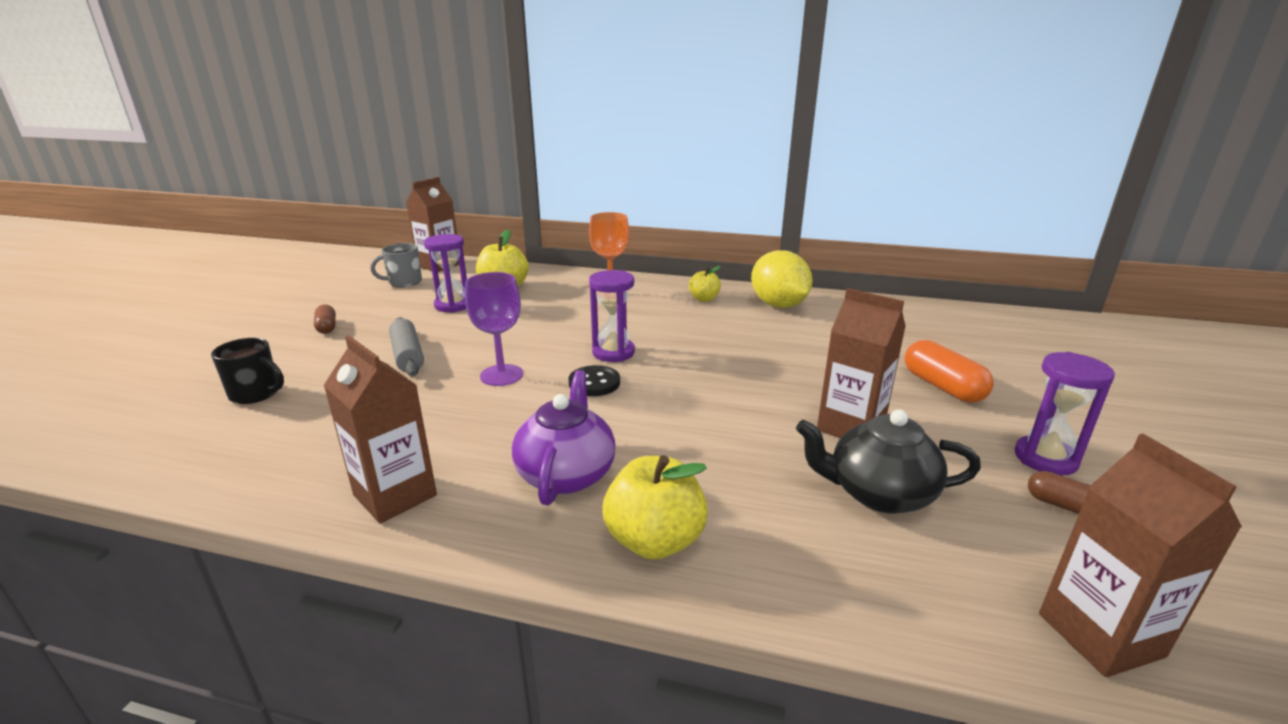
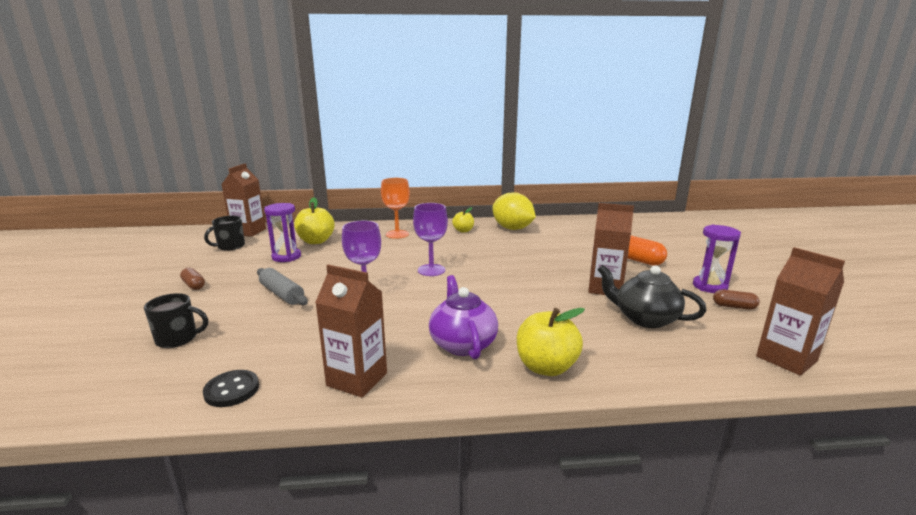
camera: 20 degrees left, 5 degrees down
grey mug [370,243,422,287] -> black mug [204,216,245,251]
black button [569,365,620,396] -> black button moved to [203,370,259,407]
purple hourglass [589,270,635,362] -> purple goblet [413,203,448,276]
black teapot [796,409,981,513] -> black teapot turned 45 degrees clockwise [597,265,706,328]

